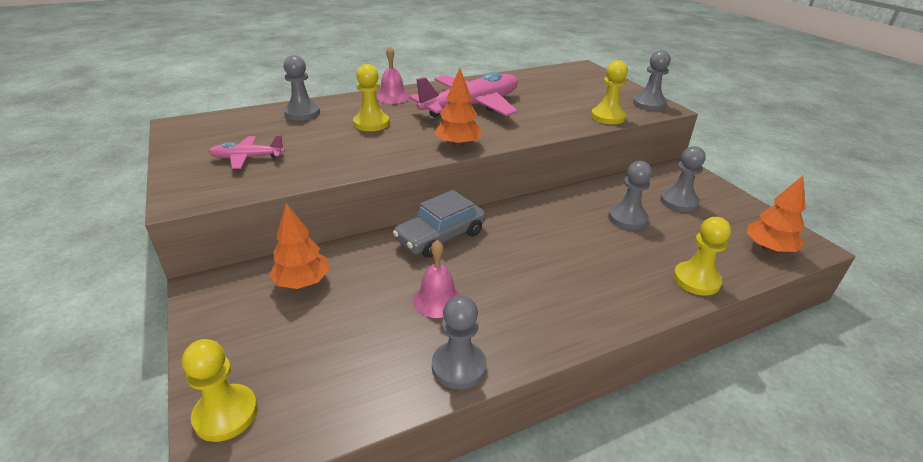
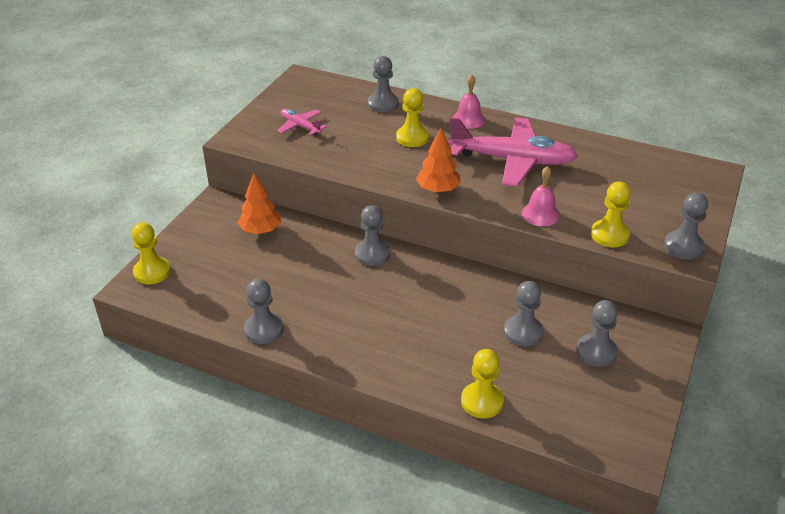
camera: 50 degrees right, 5 degrees up
grey car [393,190,486,258] -> grey pawn [355,205,390,266]
pink bell [413,240,460,318] -> pink bell moved to [521,166,560,226]
orange tree [747,176,805,252] -> none

